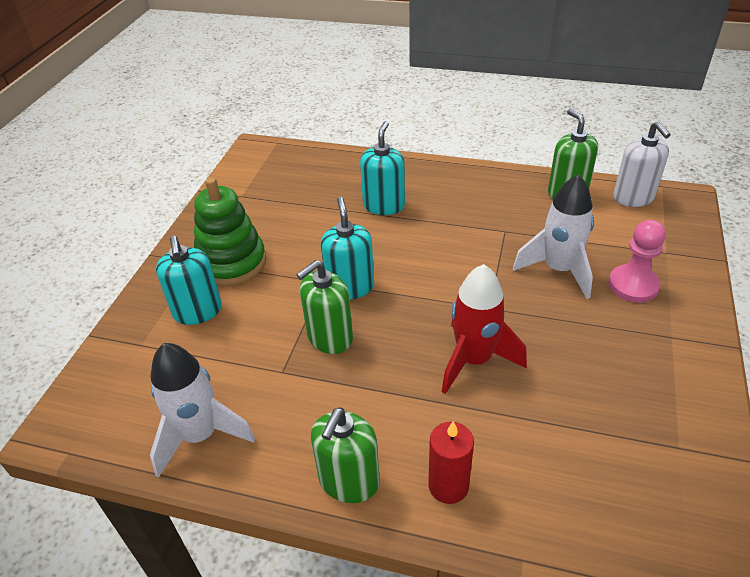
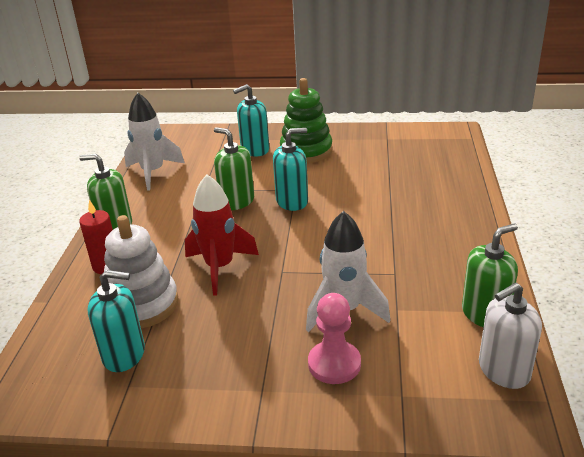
camera: 80 degrees right, 10 degrees down
turquoise soap dispenser [360,121,405,215] -> turquoise soap dispenser moved to [88,270,145,372]
none -> white stacking toy [104,215,179,328]

